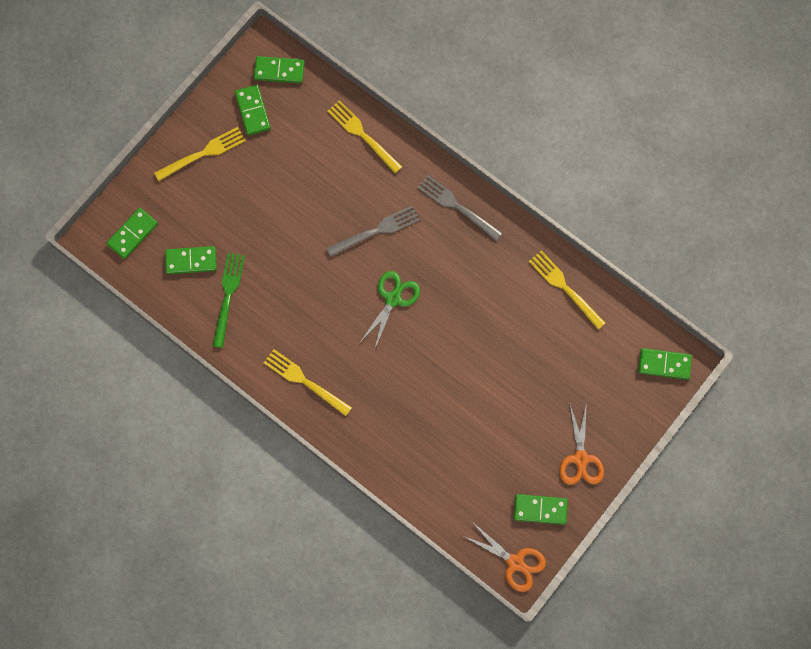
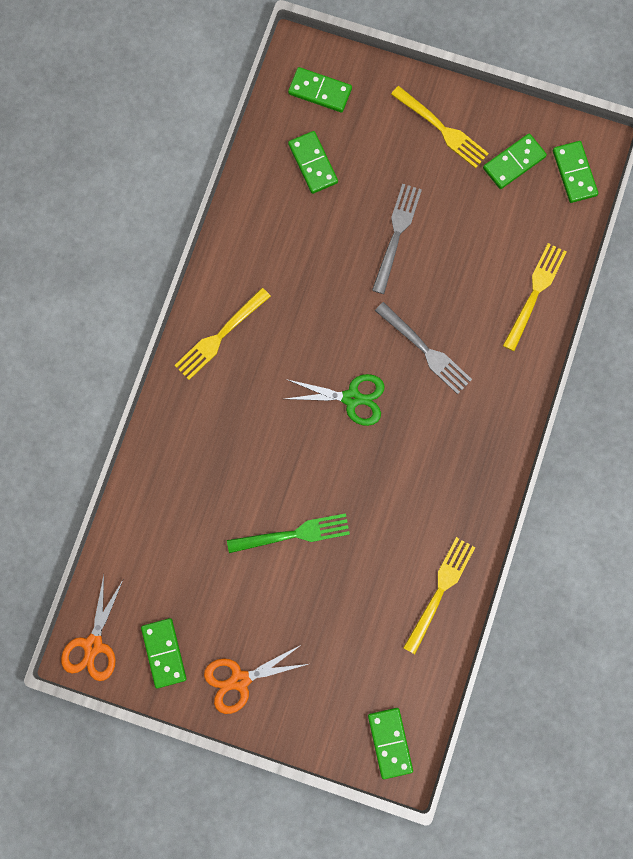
camera: 70 degrees right, 5 degrees up
green fork [213,253,245,348] -> green fork moved to [227,513,350,553]
yellow fork [263,349,352,416] -> yellow fork turned 150 degrees counterclockwise [174,288,271,380]
grey fork [417,175,502,241] -> grey fork moved to [372,184,422,294]

